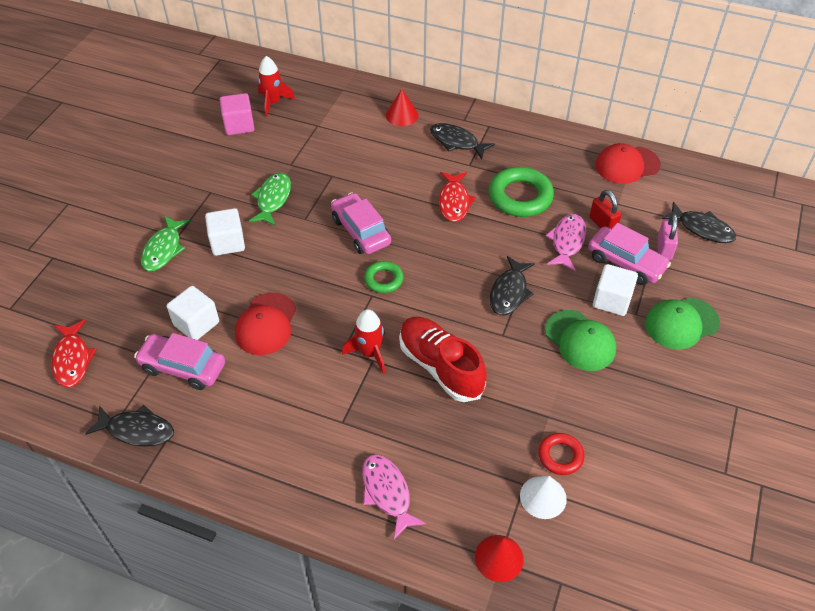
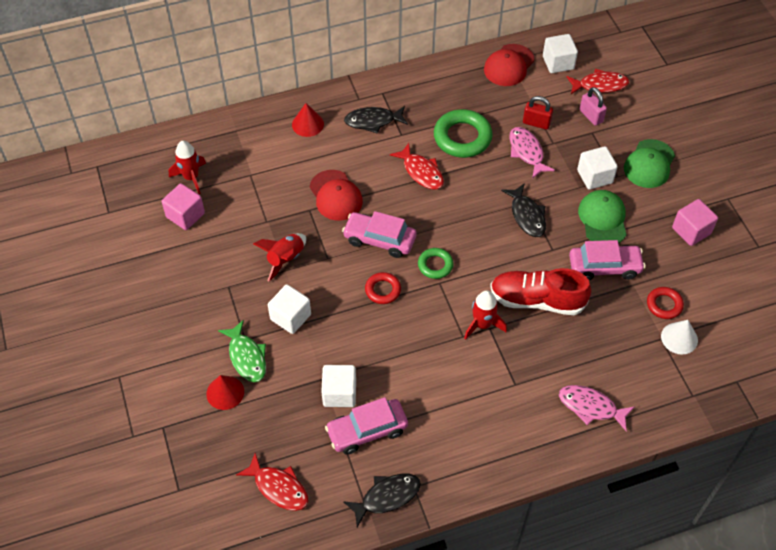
camera: 40 degrees left, 5 degrees up
red cap [235,293,296,355] -> red cap moved to [309,170,363,221]
green fish [249,173,291,226] -> red rocket [253,233,306,281]
red cone [475,535,524,582] -> red cone moved to [206,375,244,410]
green cap [545,310,616,371] -> green cap turned 105 degrees counterclockwise [578,190,627,243]
pink car [588,223,671,285] -> pink car moved to [569,240,645,280]
black fish [661,202,736,243] -> red fish [567,69,629,94]
none -> red ring [365,272,401,304]
none -> white cube [543,34,578,73]
none -> pink cube [672,199,718,246]

